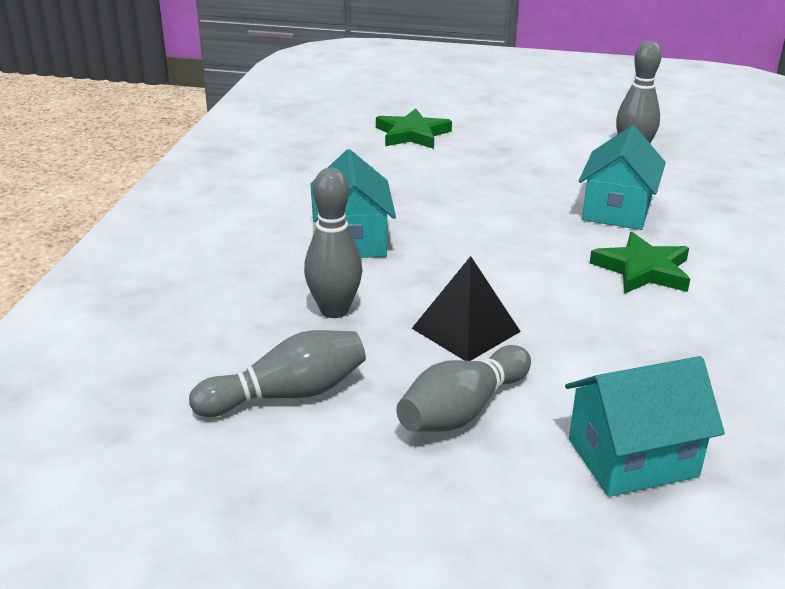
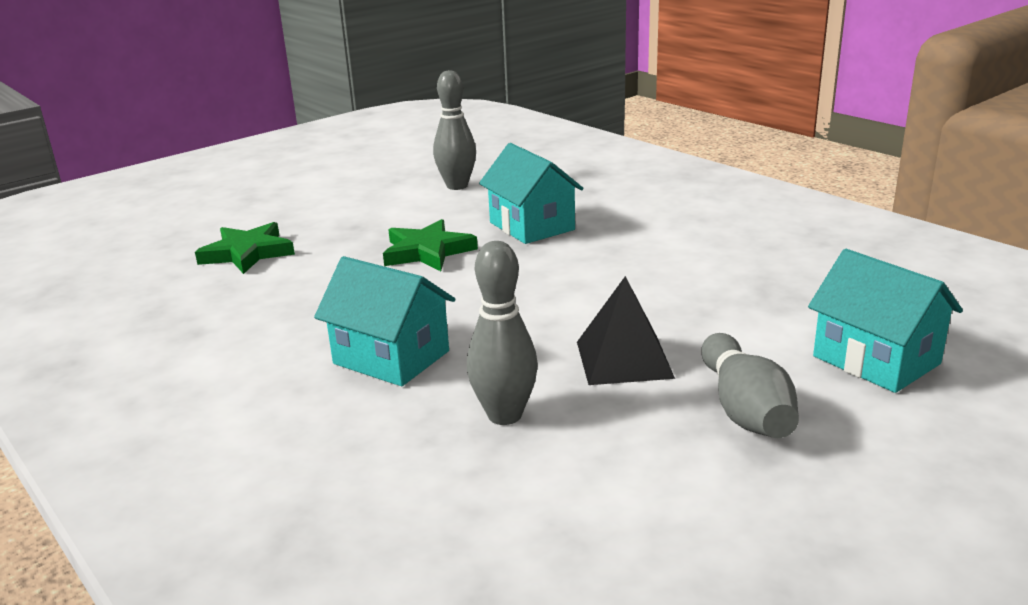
camera: 50 degrees left, 5 degrees down
grey bowling pin [189,330,366,417] -> none
turquoise house [565,356,725,497] -> turquoise house turned 60 degrees counterclockwise [808,249,963,393]
green star [590,232,690,294] -> green star moved to [383,219,478,271]

